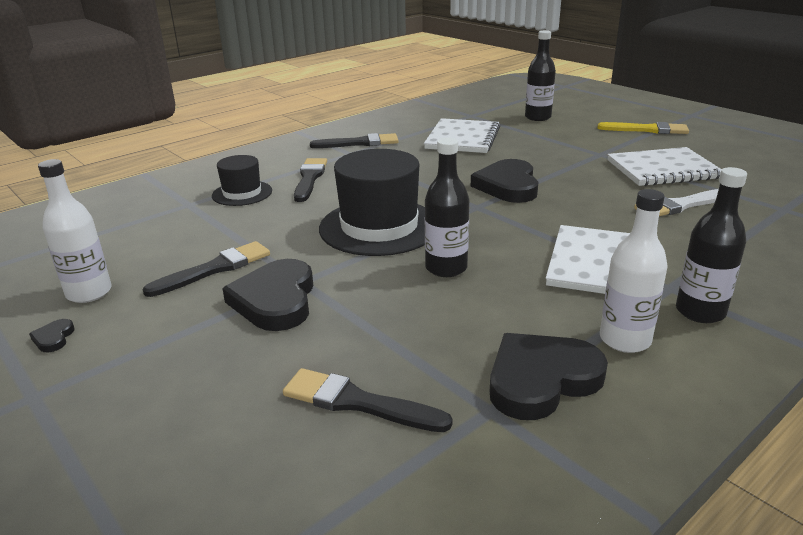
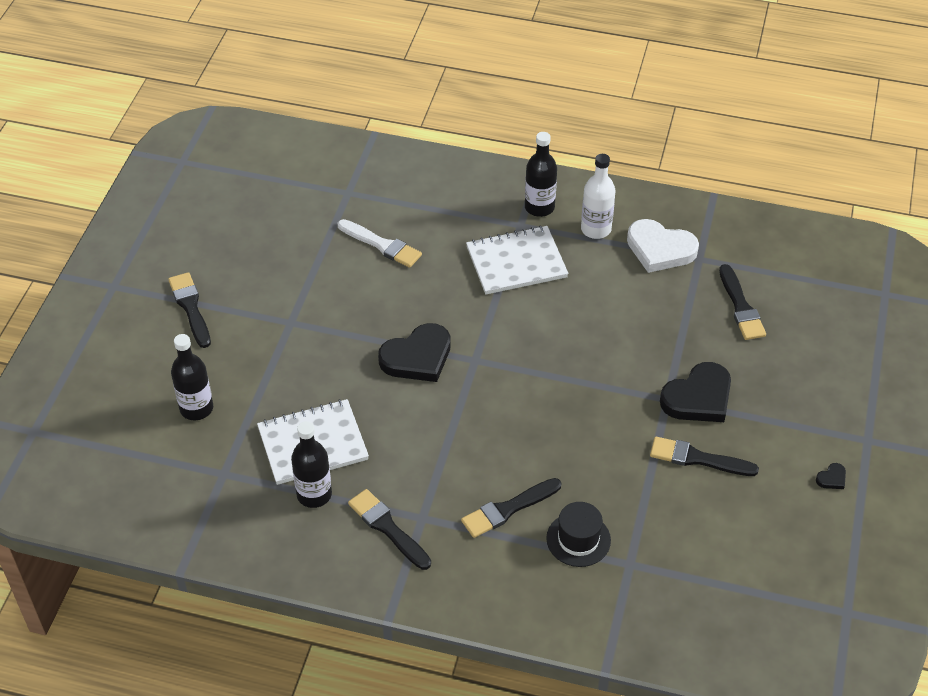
camera: 125 degrees left, 20 degrees up
white bottle [38,159,112,303] -> none
black hat [319,149,425,256] -> none
black bottle [425,138,470,277] -> black bottle moved to [291,421,332,508]
black heart [490,333,608,420] -> white heart [627,219,699,273]
yellow brush [597,122,689,134] -> black brush [168,272,211,348]
white notebook [607,147,722,186] -> none

